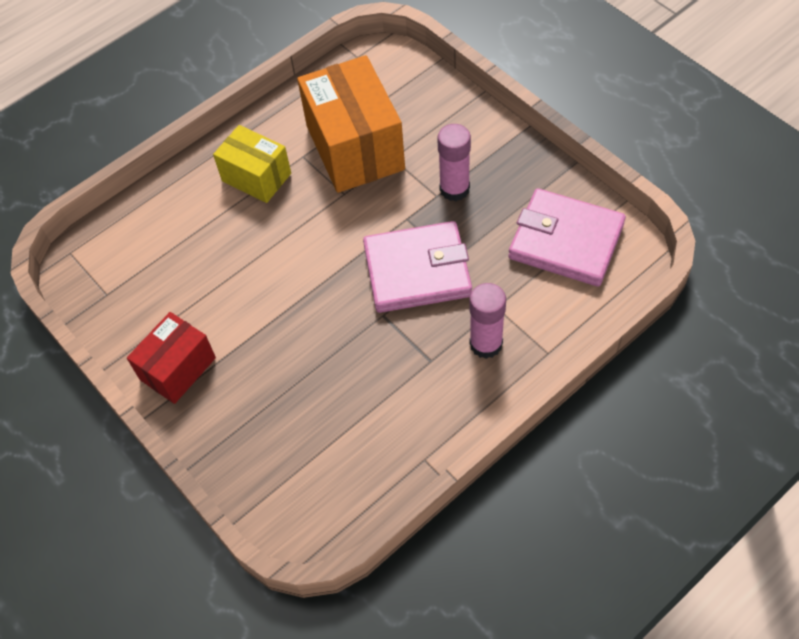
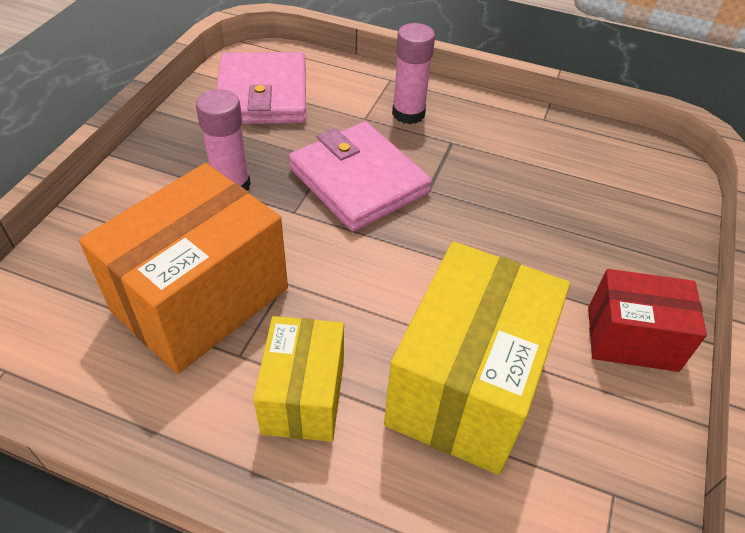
camera: 125 degrees left, 10 degrees down
none -> yellow box [384,242,570,475]

